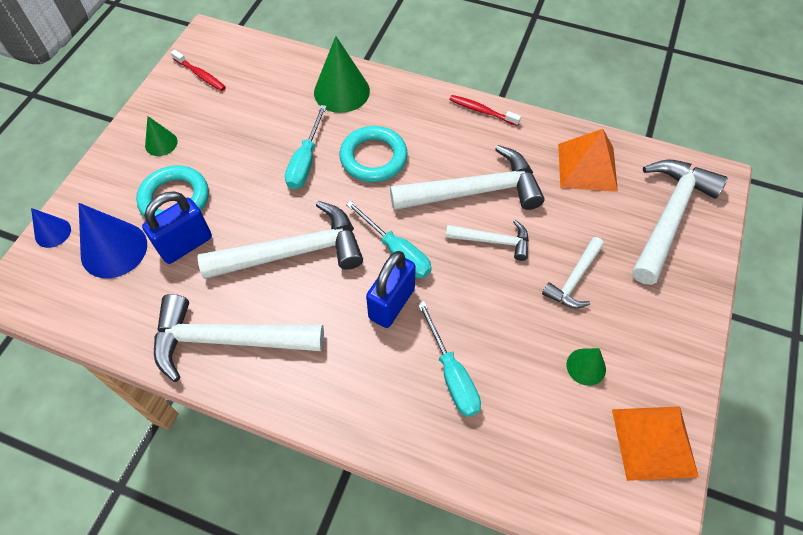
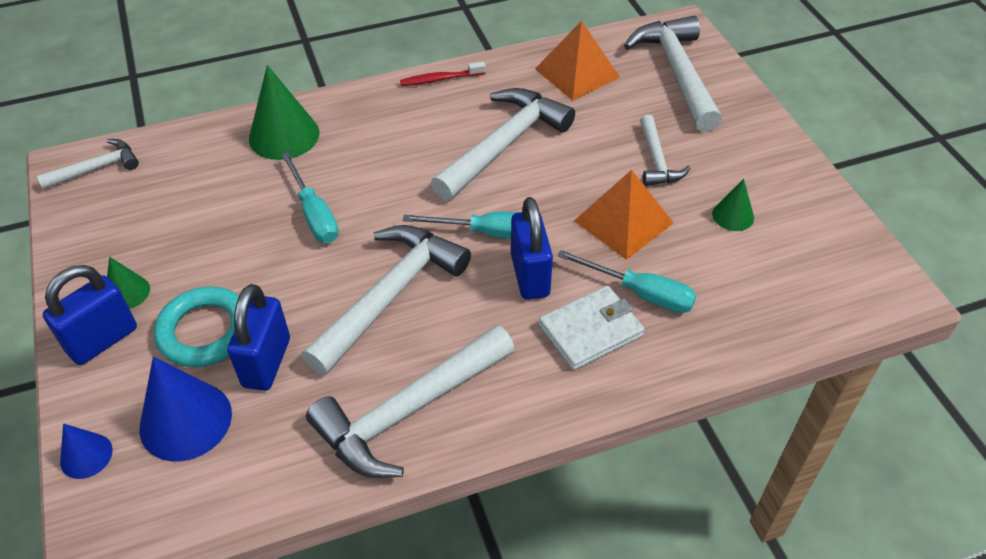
camera: 40 degrees left, 10 degrees down
red toothbrush [171,50,226,91] -> none
turquoise ring [340,126,408,182] -> none
white hammer [446,220,529,261] -> white hammer moved to [37,139,139,190]
orange pyramid [612,406,699,481] -> orange pyramid moved to [574,170,673,260]
none -> blue padlock [43,265,137,365]
none -> white wallet [539,286,645,370]

